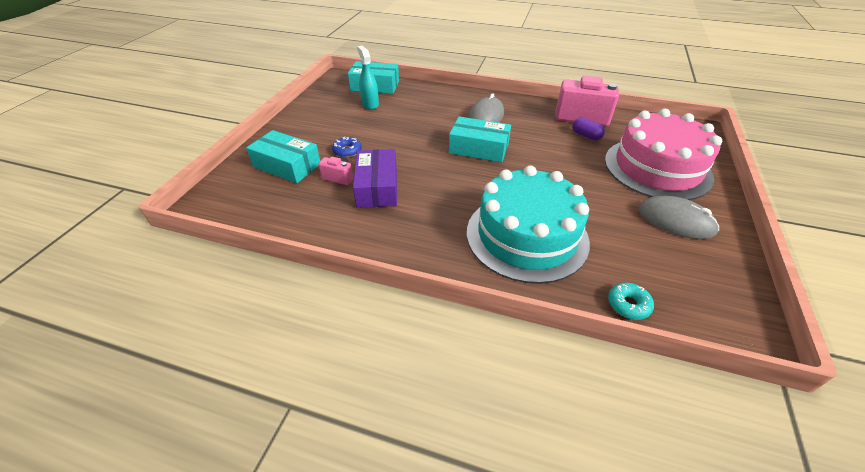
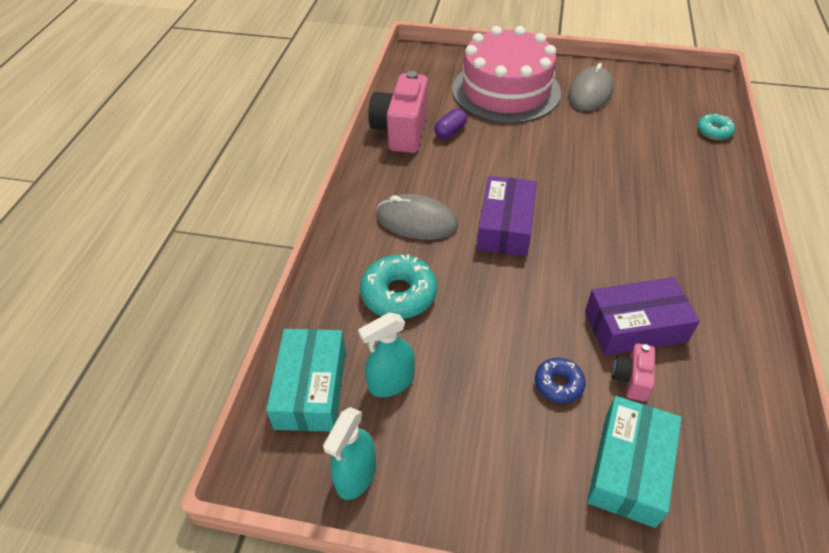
camera: 95 degrees left, 5 degrees up
turquoise box [449,117,511,162] -> purple box [477,176,537,257]
turquoise cake [467,165,590,284] -> none
none -> turquoise spray bottle [323,407,376,500]
none -> turquoise donut [360,254,437,319]

